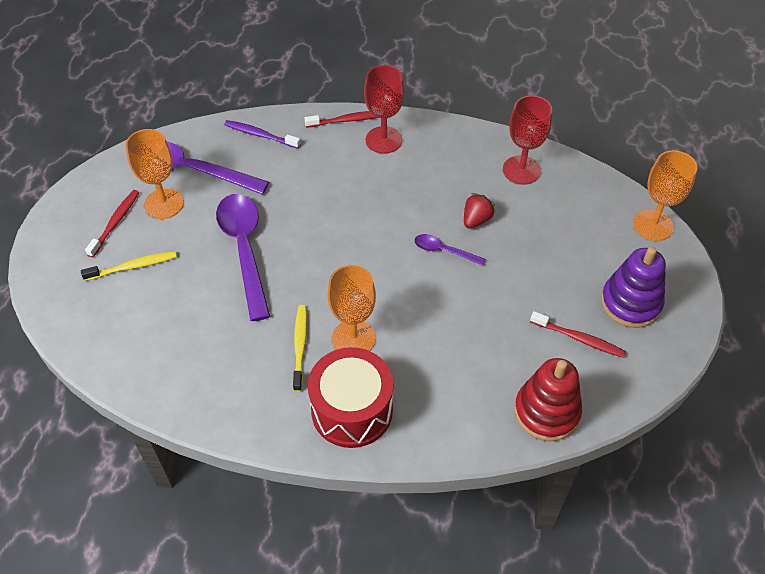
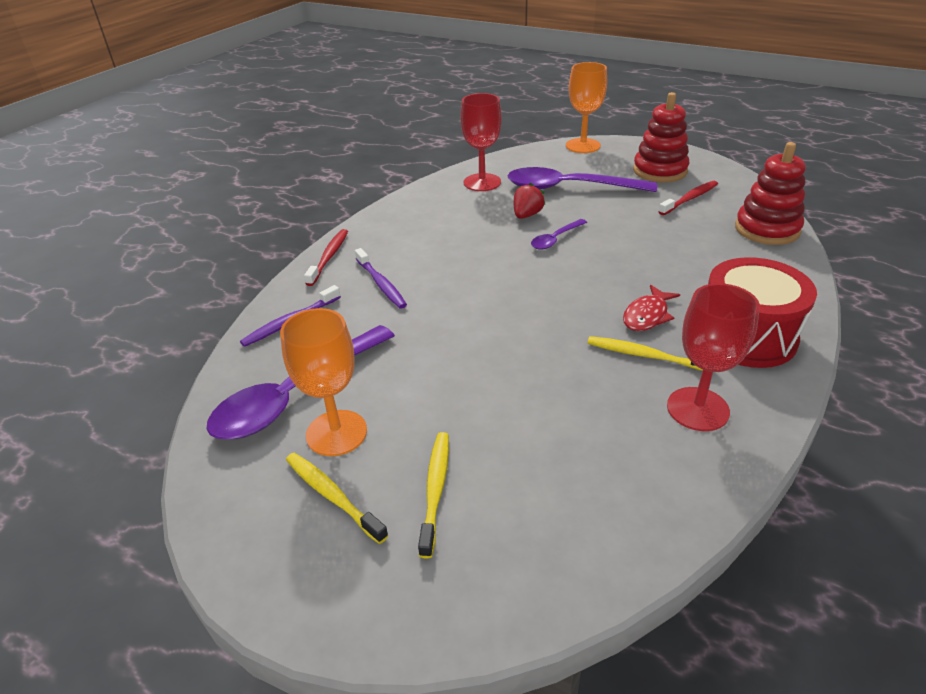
camera: 65 degrees left, 15 degrees down
red toothbrush [85,190,139,258] -> yellow toothbrush [286,453,388,544]
purple spoon [216,194,270,321] -> purple spoon moved to [507,167,657,192]
orange goblet [327,265,376,351] -> red fish [623,285,680,331]
red goblet [364,65,404,154] -> red goblet moved to [667,283,760,431]
red strawberry [464,193,495,228] -> red strawberry turned 60 degrees clockwise [514,182,546,219]
purple stacking toy [601,247,666,328] -> red stacking toy [633,92,689,182]
none -> purple toothbrush [355,248,407,309]

